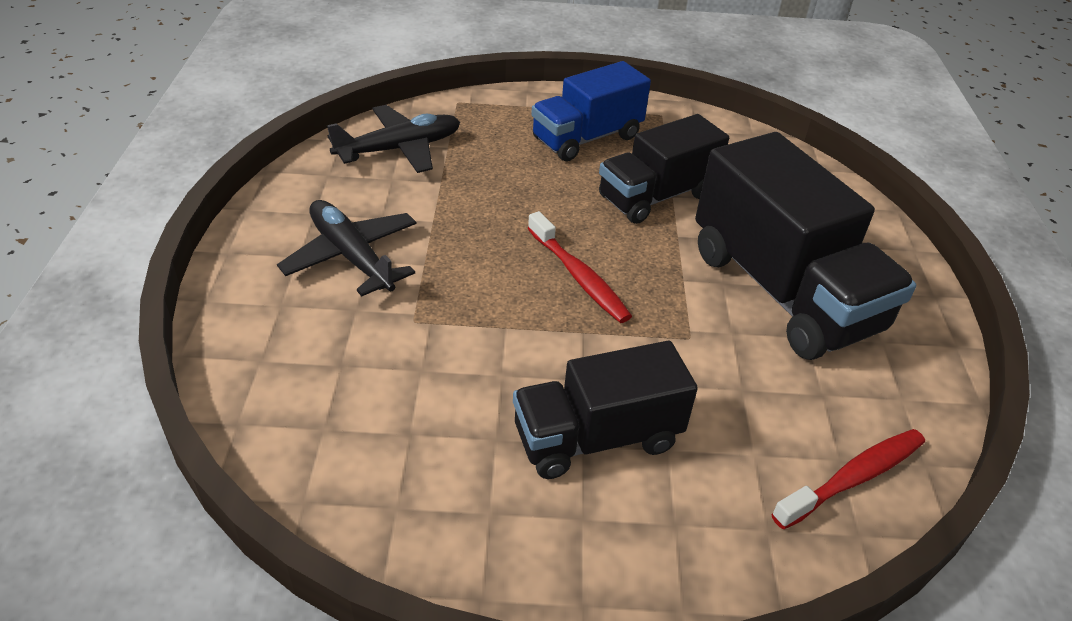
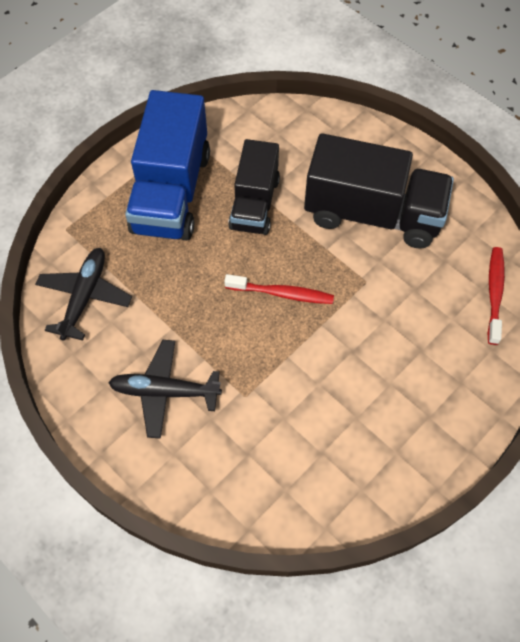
camera: 45 degrees left, 20 degrees up
black truck [513,341,698,479] -> none
blue truck [531,61,651,161] -> blue truck [125,90,210,241], size x1.57

